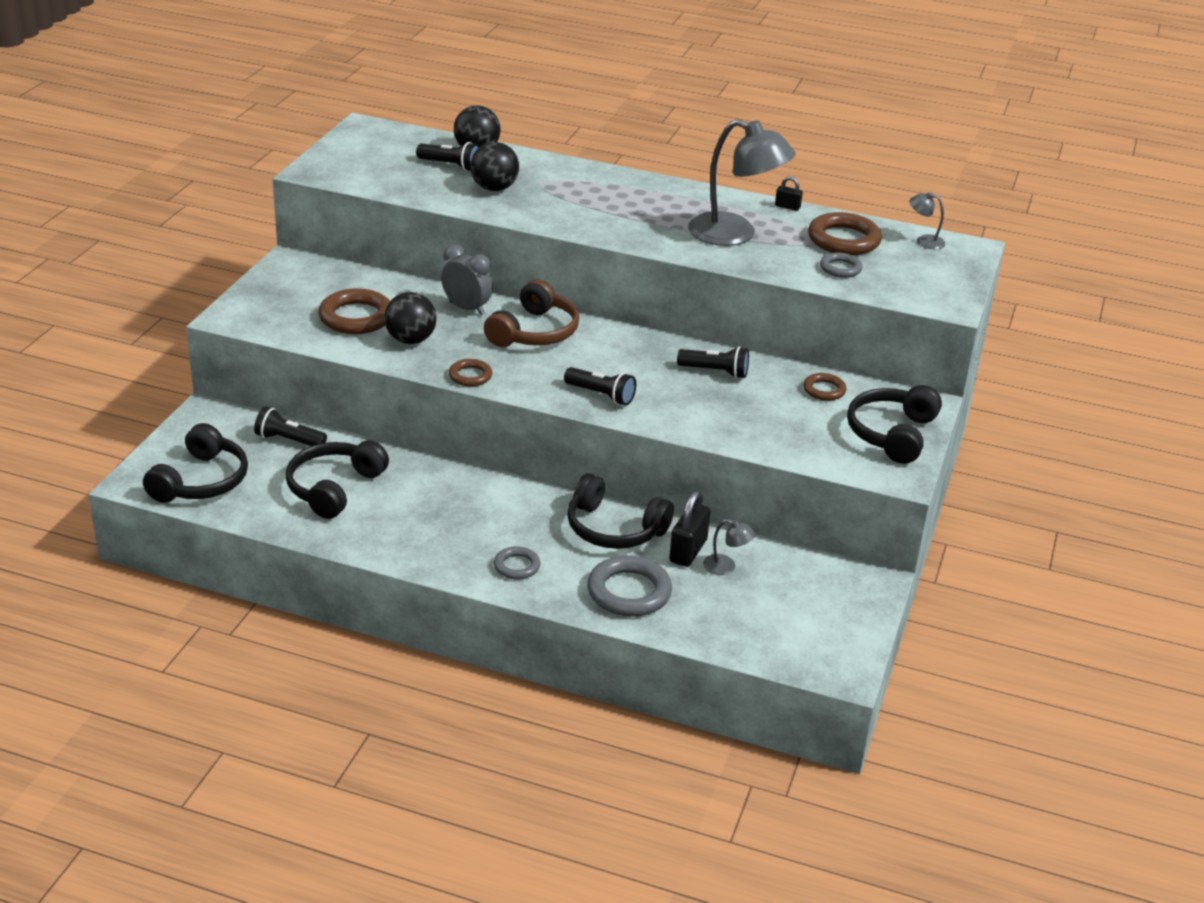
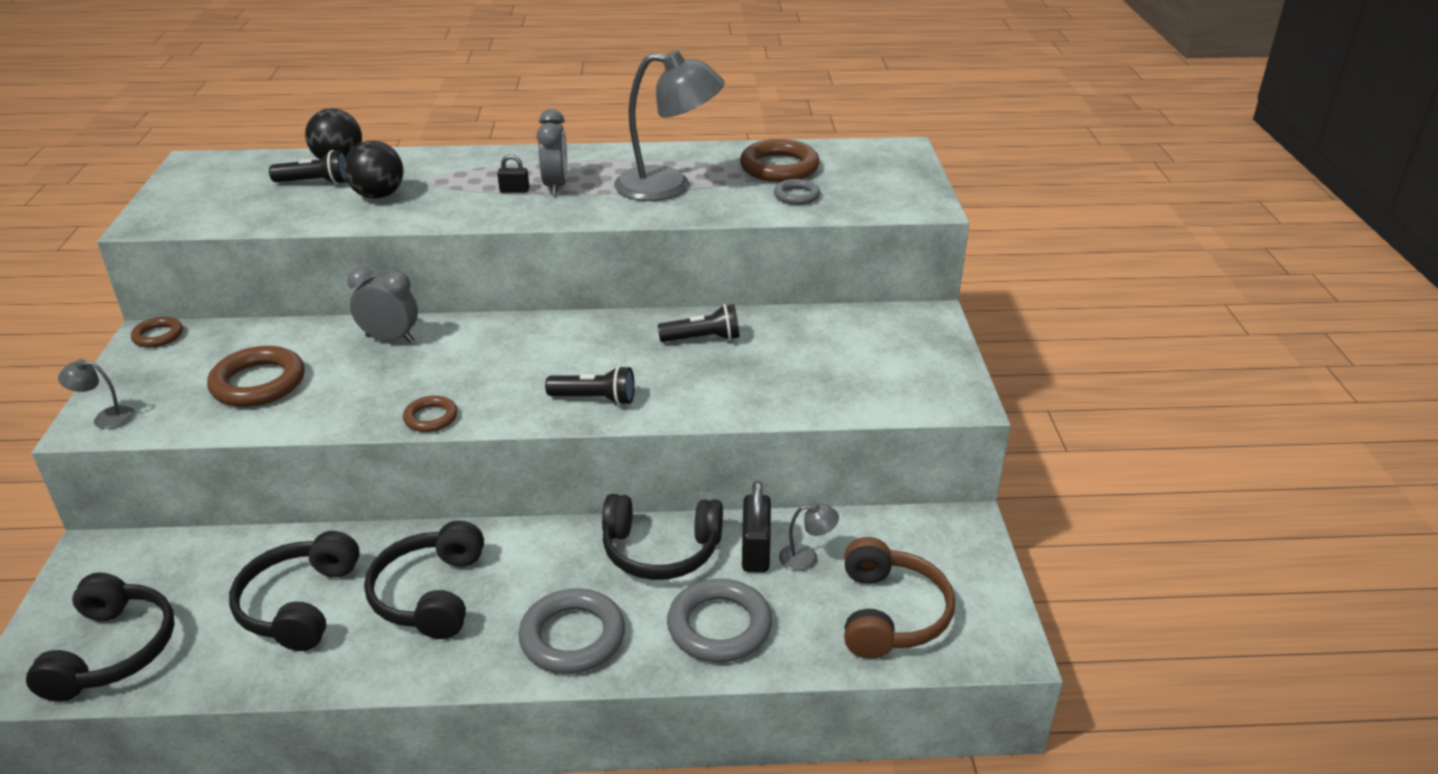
camera: 20 degrees left, 0 degrees up
black flashlight [254,407,327,446] -> none
black ball [384,292,437,344] -> none
brown headphones [484,280,579,347] -> brown headphones moved to [844,537,955,659]
grey ring [494,546,540,580] -> grey ring [518,589,625,674], size x1.79
black padlock [775,176,803,211] -> black padlock moved to [497,155,529,193]
brown ring [803,373,847,401] -> brown ring moved to [131,317,183,348]
black headphones [847,385,942,464] -> black headphones moved to [364,521,484,639]
grey lamp [910,192,946,249] -> grey lamp moved to [58,359,135,429]
none -> grey clock [537,109,568,196]

